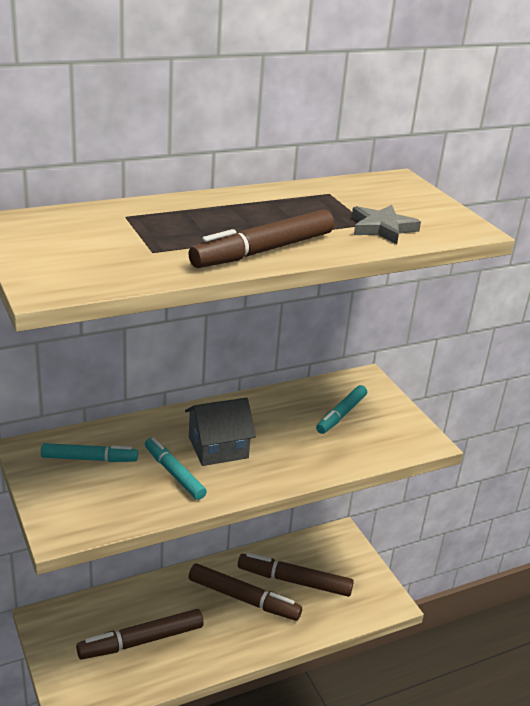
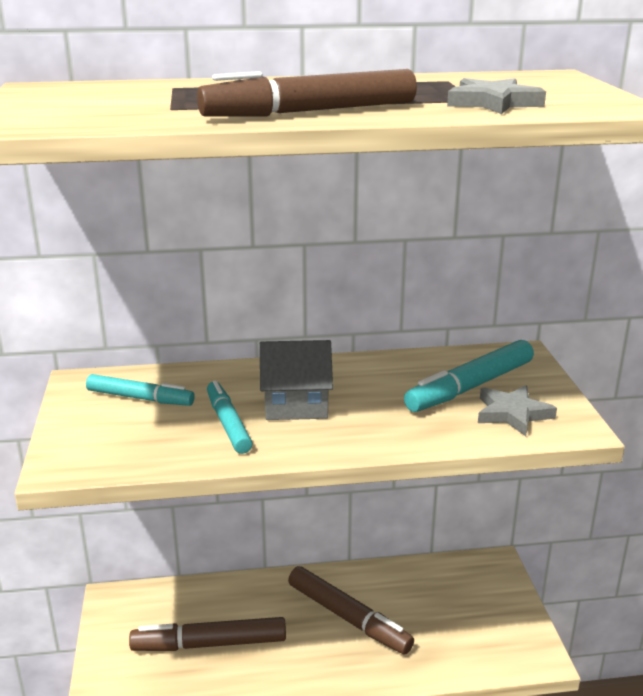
camera: 20 degrees right, 5 degrees down
brown marker [238,553,354,597] -> none
turquoise marker [316,385,367,434] -> turquoise marker [404,340,534,412], size x1.51
none -> grey star [478,385,557,436]

